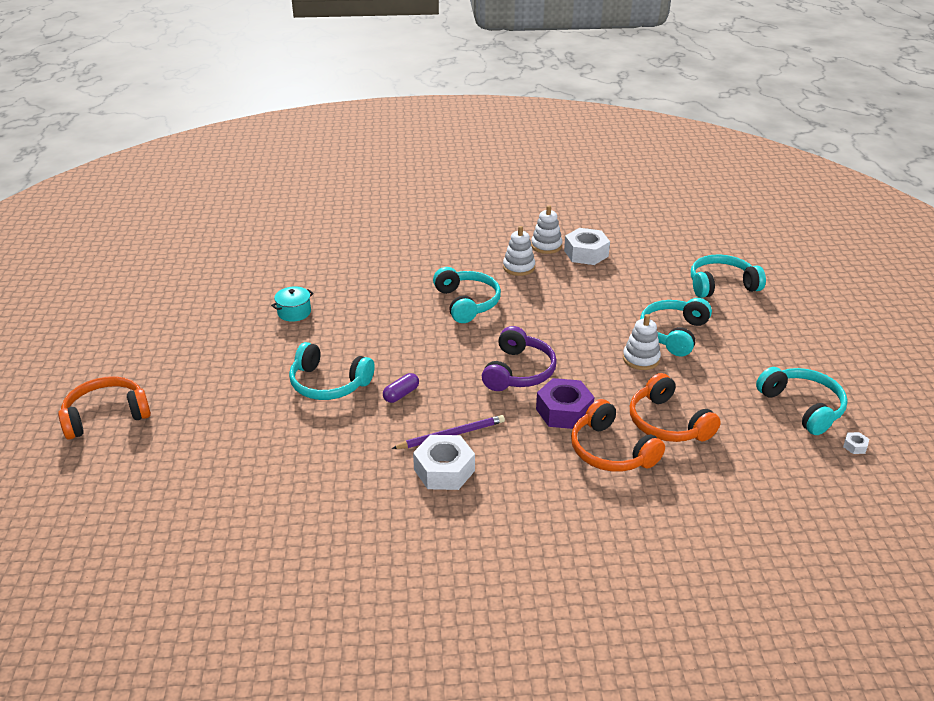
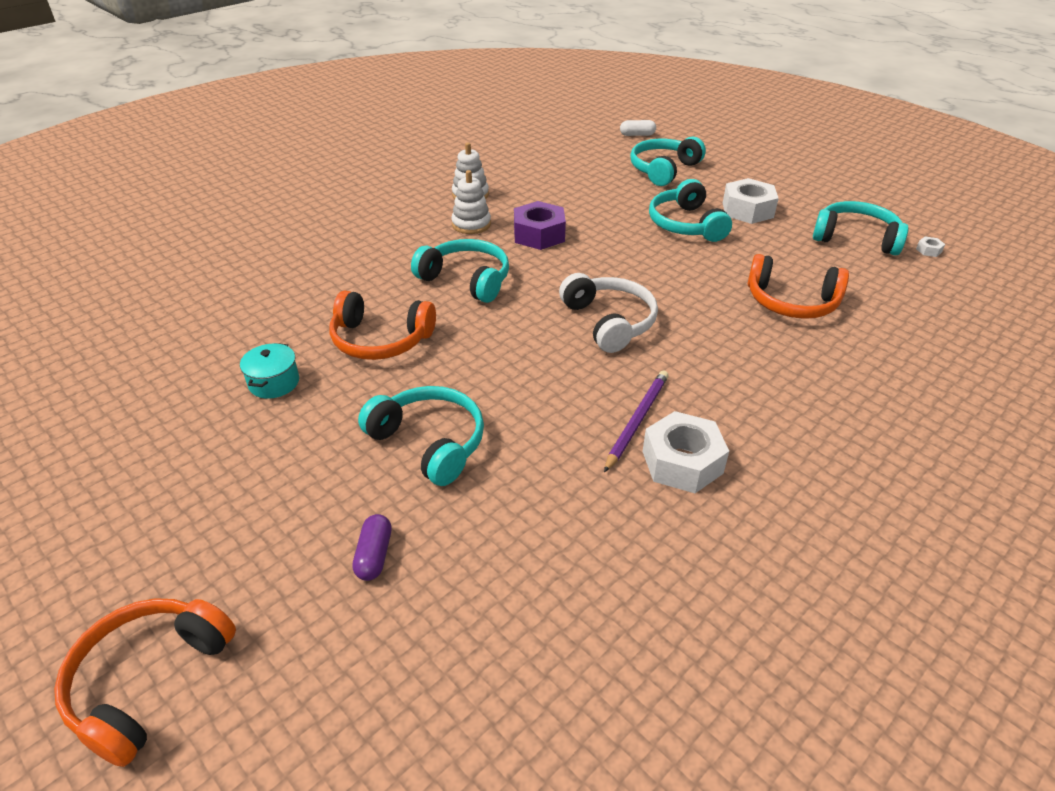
camera: 40 degrees left, 5 degrees up
turquoise headphones [289,342,375,400] -> turquoise headphones turned 120 degrees counterclockwise [358,386,484,486]
purple capsule [383,373,419,403] -> purple capsule moved to [352,514,392,581]
purple headphones [482,326,557,391] -> white headphones [559,273,658,353]
purple nut [536,378,594,429] -> purple nut moved to [514,201,566,250]
white nut [564,228,610,265] -> white nut moved to [723,178,779,224]
orange headphones [571,399,665,472] -> orange headphones moved to [329,290,436,360]
white stacking toy [623,314,661,370] -> none
none -> white capsule [620,120,656,136]

